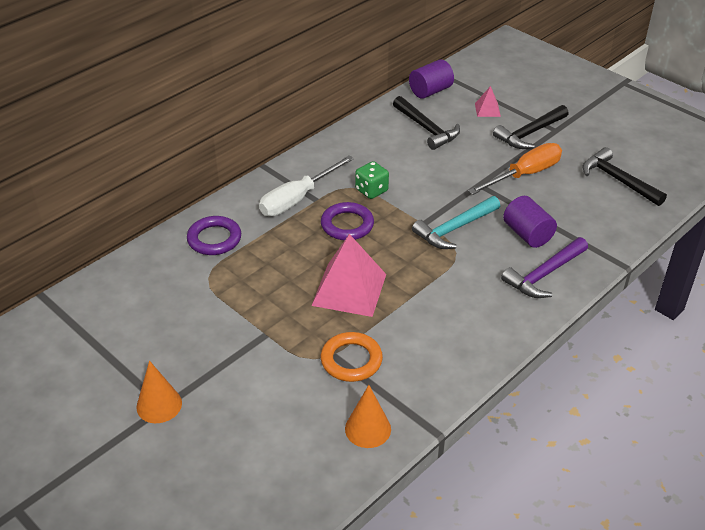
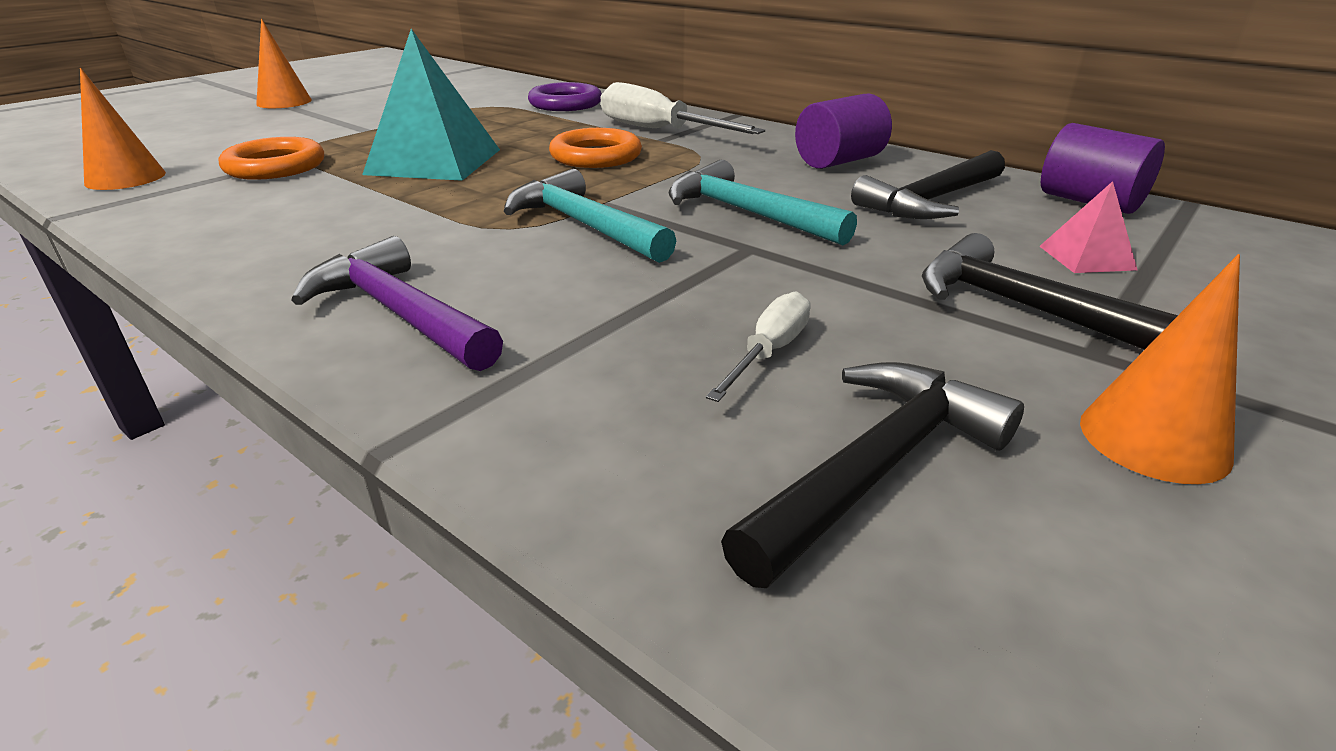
camera: 85 degrees right, 10 degrees down
pink pyramid [311,234,386,317] -> turquoise pyramid [362,29,500,181]
purple ring [321,202,374,240] -> orange ring [549,128,642,168]
green dice [355,161,389,199] -> none
orange screwdriver [468,143,562,195] -> none
purple cylinder [503,196,557,248] -> purple cylinder moved to [795,93,892,169]
none -> turquoise hammer [669,160,857,246]
none -> white screwdriver [706,291,811,402]
none -> orange cone [1080,254,1240,484]

